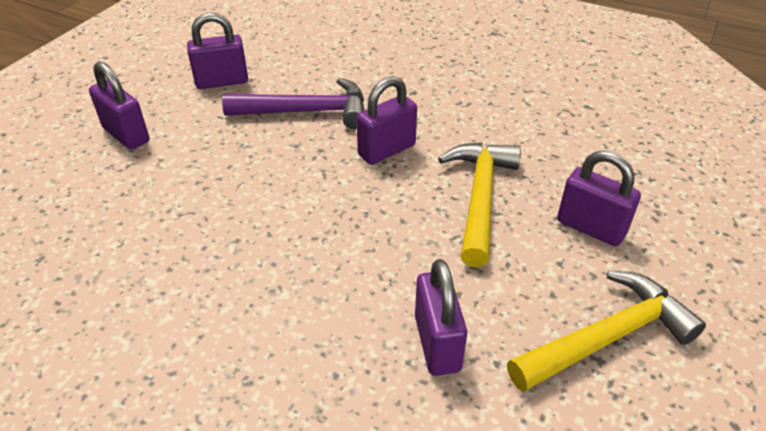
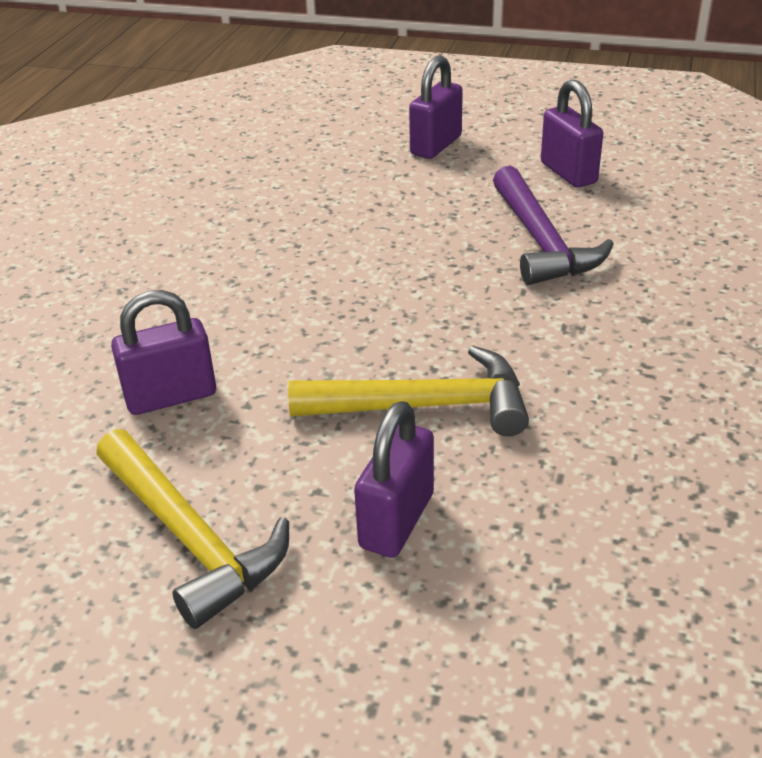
camera: 80 degrees right, 5 degrees down
purple padlock [356,76,417,165] -> none

